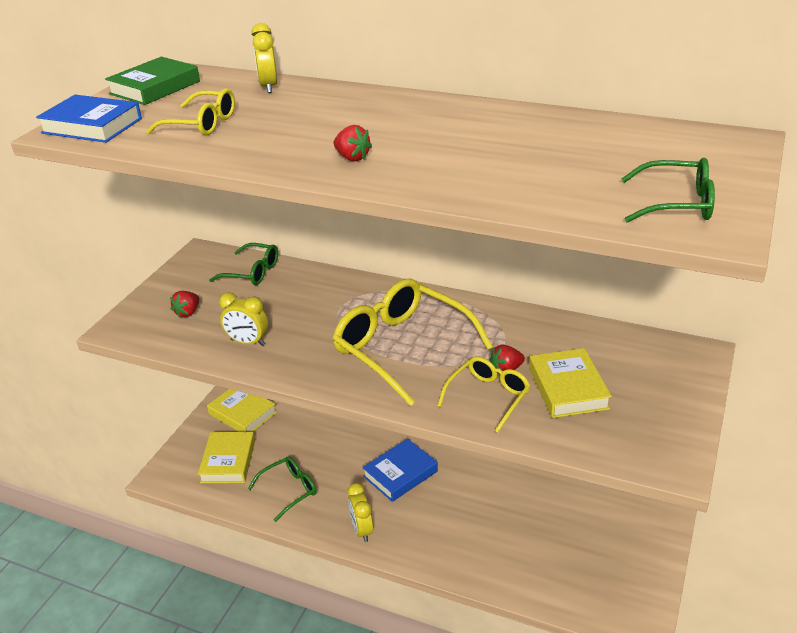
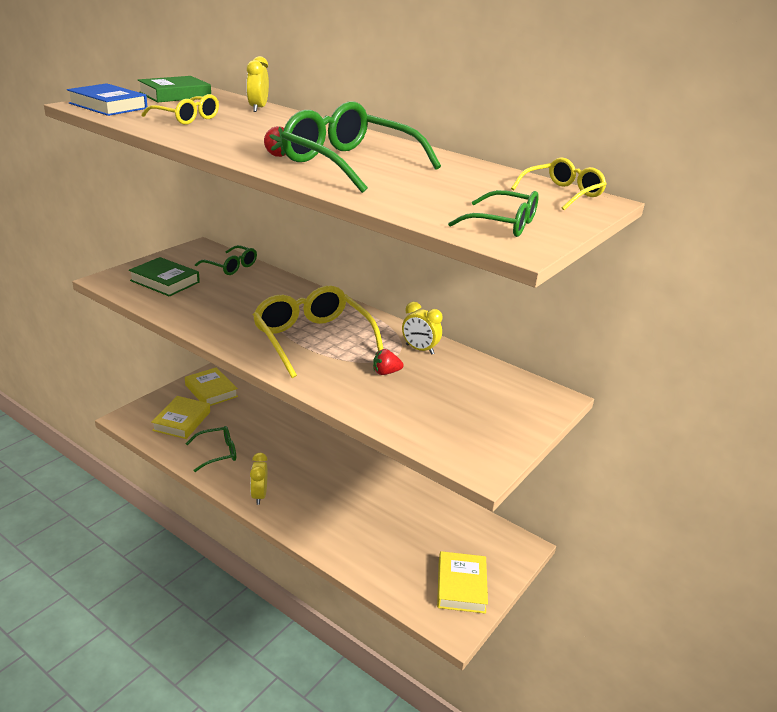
camera: 10 degrees right, 5 degrees down
red strawberry [170,291,199,318] -> green book [129,257,200,297]
yellow clock [219,292,268,346] -> yellow clock moved to [402,302,442,355]
blue book [362,438,438,502] -> none
yellow glasses [438,357,531,433] -> yellow glasses moved to [511,158,607,210]
yellow book [529,348,612,418] -> yellow book moved to [437,551,488,614]
none -> green glasses [281,101,441,193]

